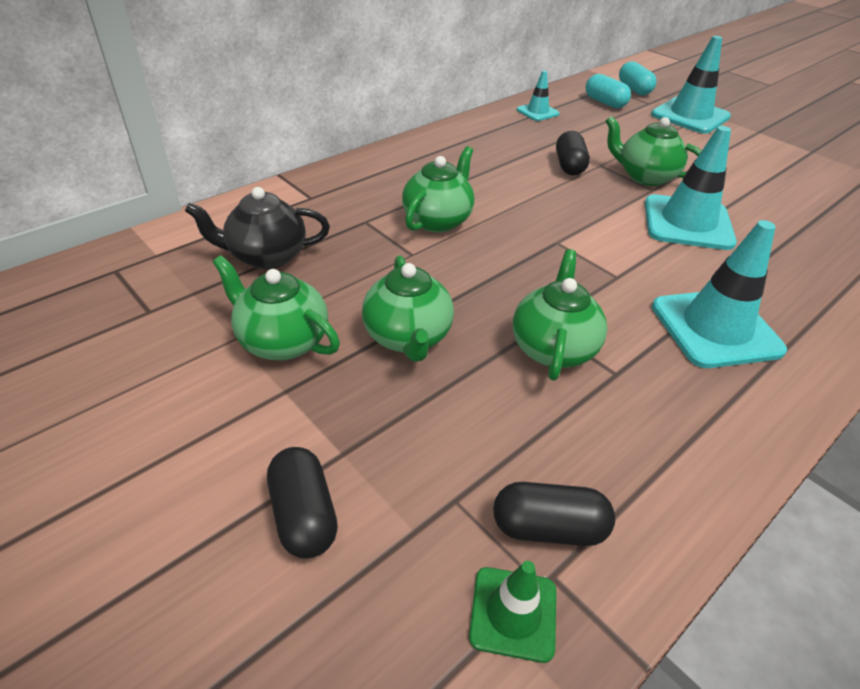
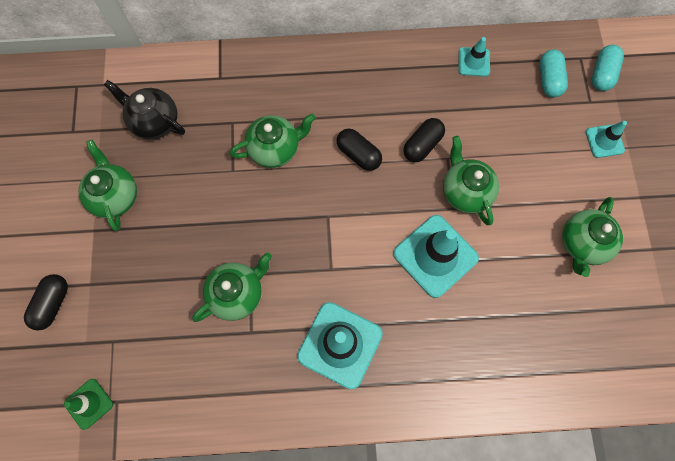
camera: 40 degrees right, 30 degrees up
green teapot [362,255,454,362] -> green teapot moved to [562,197,623,277]
black capsule [493,482,615,546] -> black capsule moved to [337,129,382,171]
turquoise traffic cone [651,36,731,134] -> turquoise traffic cone [586,121,627,158], size x0.53

